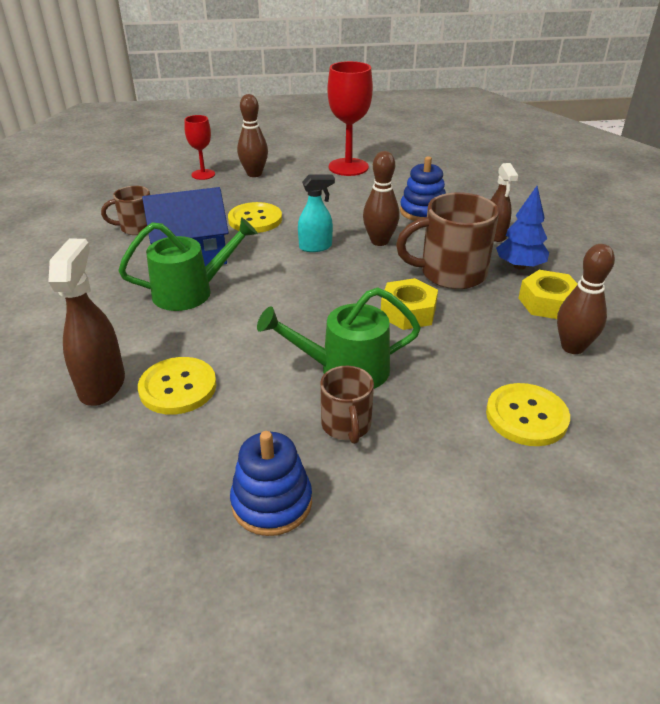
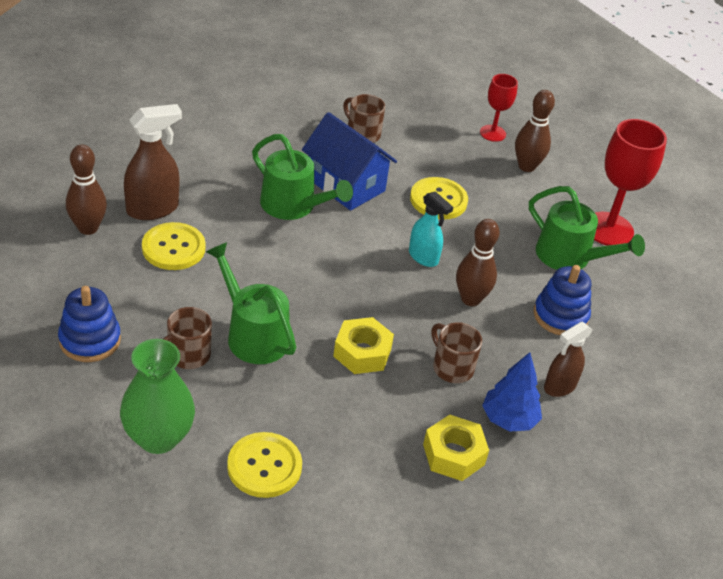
camera: 55 degrees right, 5 degrees up
brown mug [396,192,499,289] -> brown mug [431,322,482,383], size x0.58
brown bowling pin [557,244,615,354] -> brown bowling pin moved to [66,145,107,235]
none -> green vase [120,339,195,454]
none -> green watering can [529,186,645,270]

